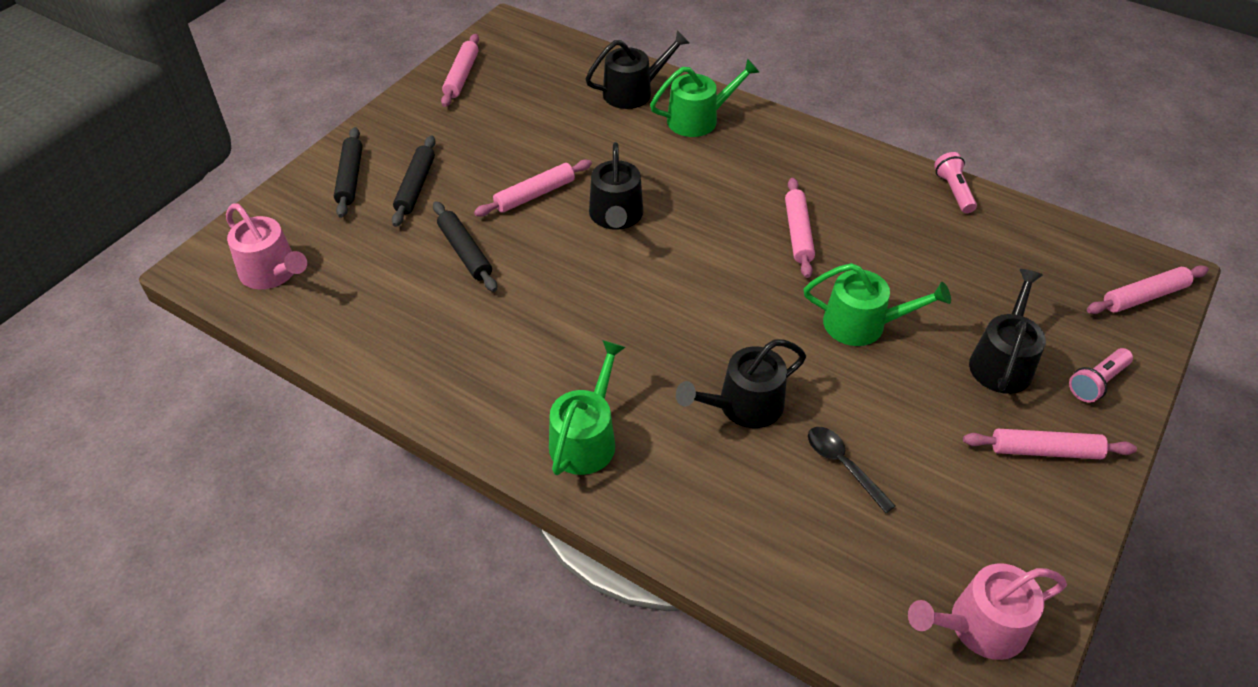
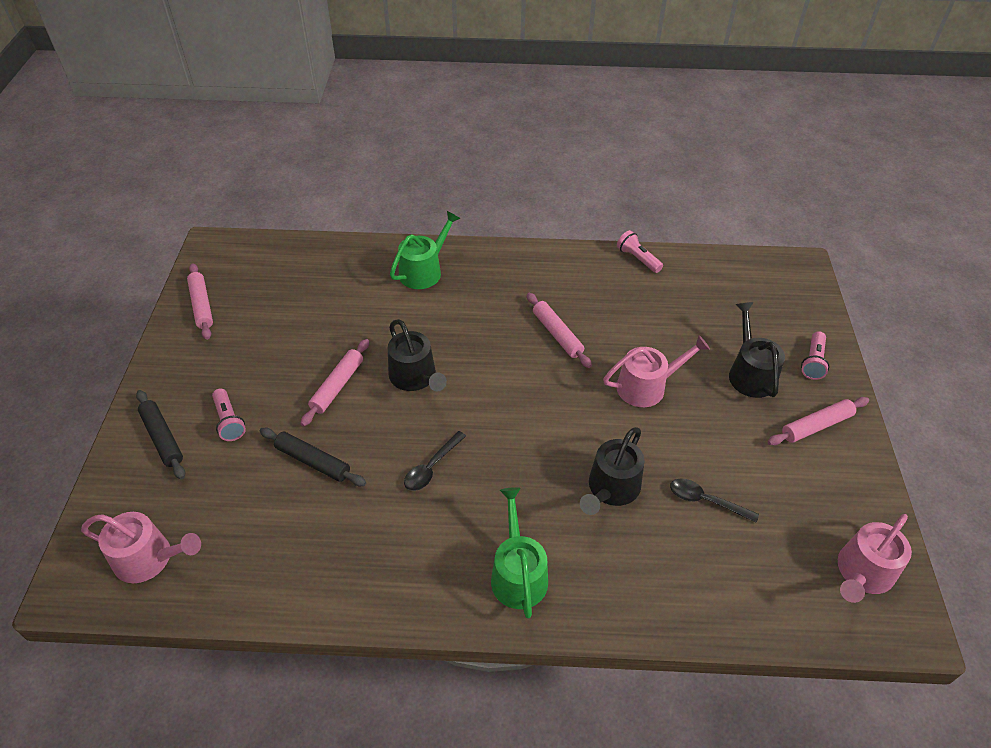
camera: 30 degrees left, 0 degrees up
black rolling pin [392,135,436,227] -> pink flashlight [212,388,246,441]
black watering can [586,30,689,109] -> none
green watering can [804,263,951,346] -> pink watering can [603,335,710,407]
pink rolling pin [1087,265,1209,314] -> none
none -> black spoon [404,431,466,491]

